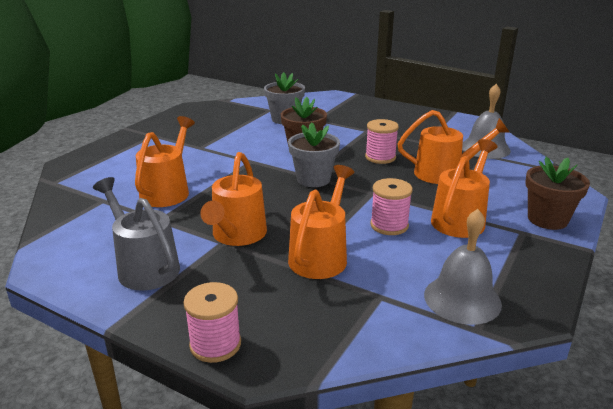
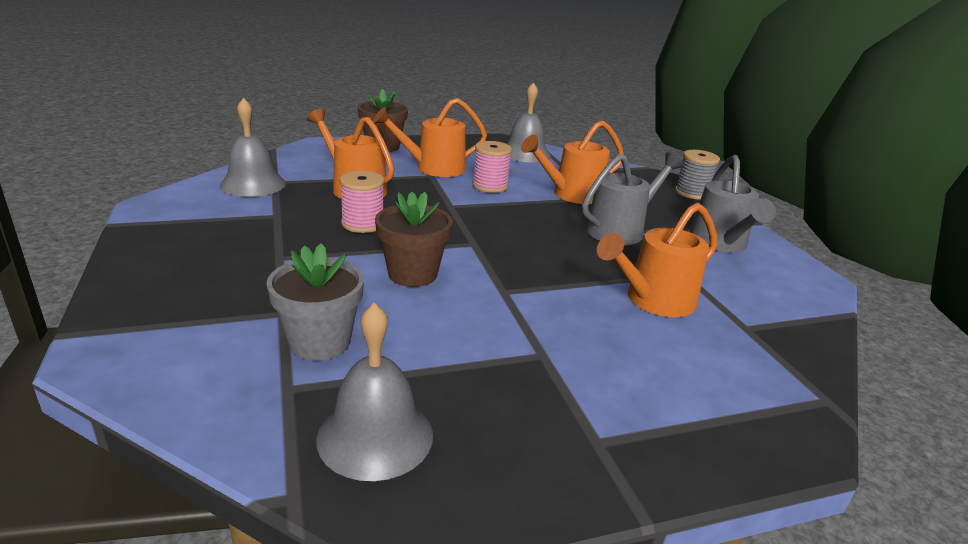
camera: 140 degrees left, 0 degrees up
pink spool [183,282,241,363] -> grey spool [675,150,720,200]
orange watering can [200,152,267,246] -> grey watering can [582,152,684,245]
grey flower pot [288,122,340,187] -> none
none -> grey bell [317,303,433,481]

